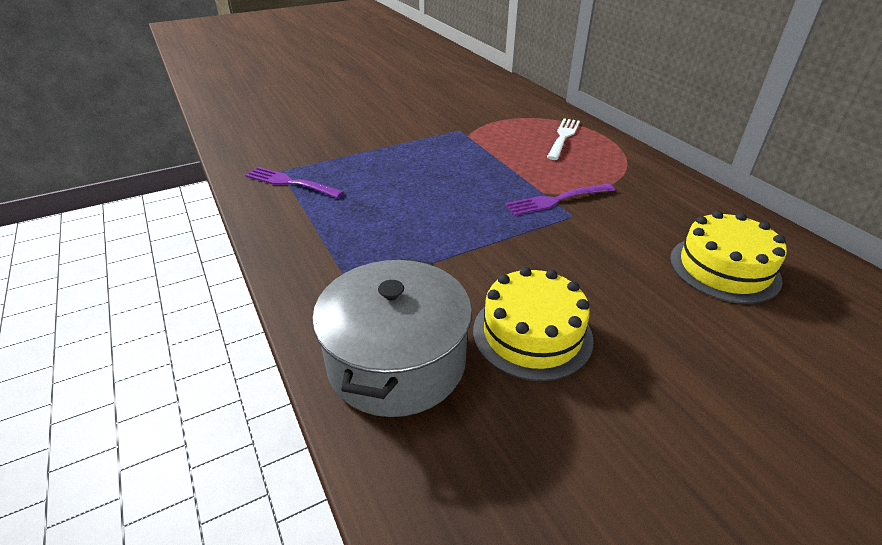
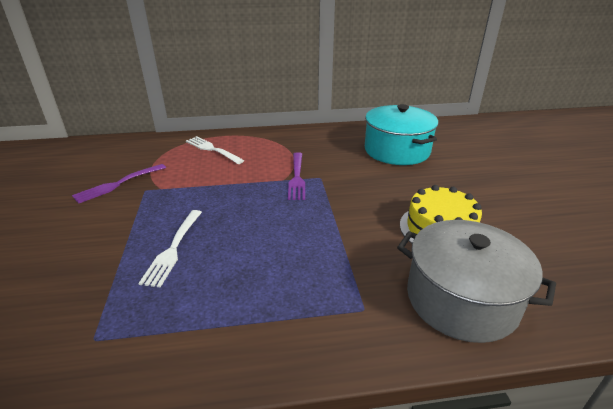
camera: 70 degrees left, 5 degrees down
purple fork [245,167,344,198] -> purple fork moved to [72,164,166,204]
yellow cake [670,211,787,304] -> turquoise pot [365,104,438,165]
none -> white fork [138,210,202,287]

